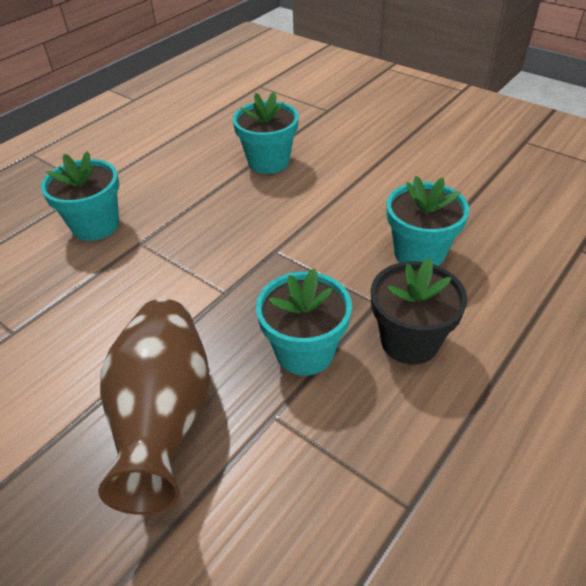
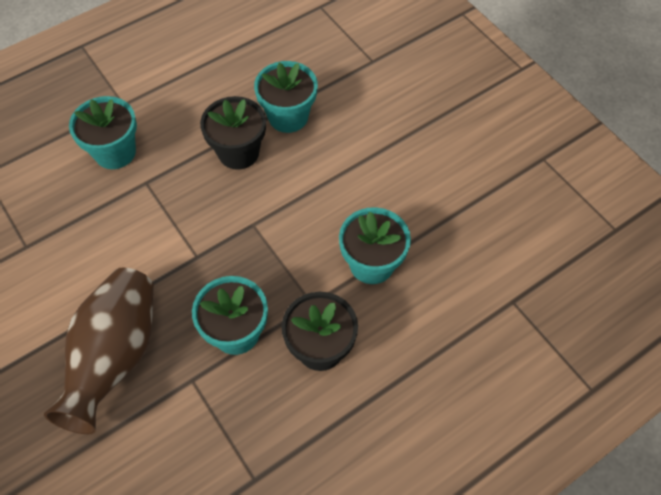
camera: 15 degrees right, 15 degrees up
none -> black flower pot [200,96,266,170]

